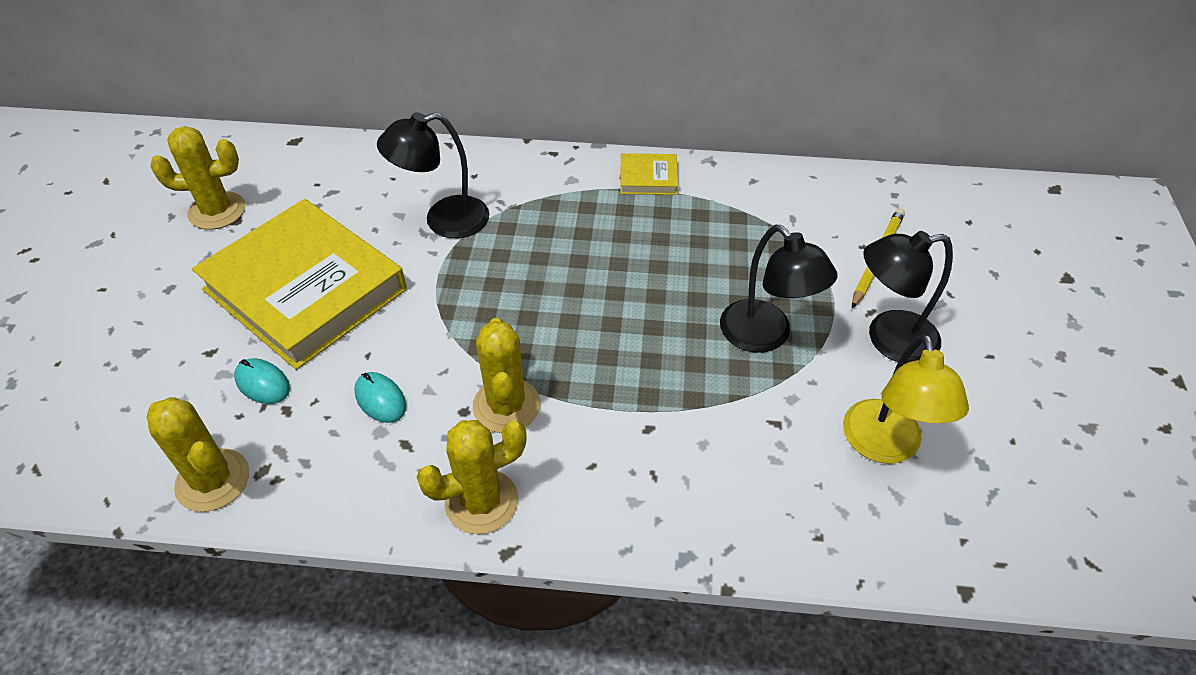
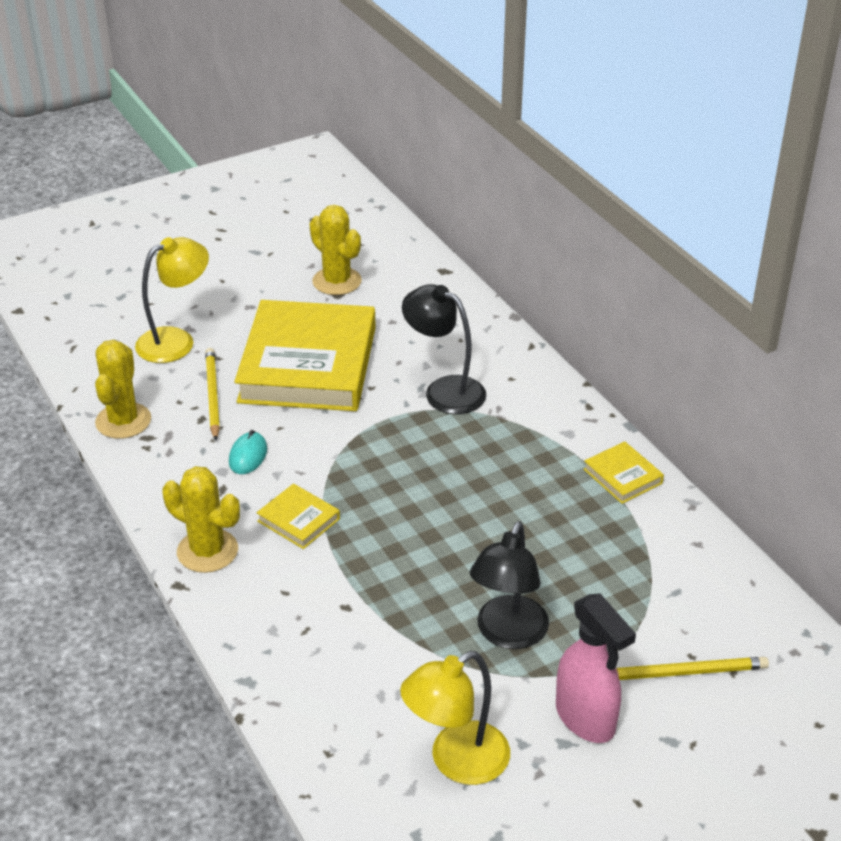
camera: 55 degrees right, 10 degrees down
turquoise mouse [234,358,290,404] -> yellow pencil [205,348,220,441]
yellow cactus [473,318,540,433] -> yellow book [257,484,340,549]
black lamp [863,231,953,363] -> pink spray bottle [556,593,636,743]
none -> yellow lamp [135,237,209,363]

